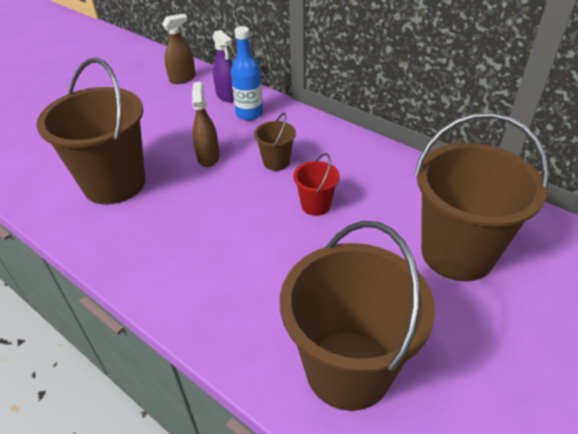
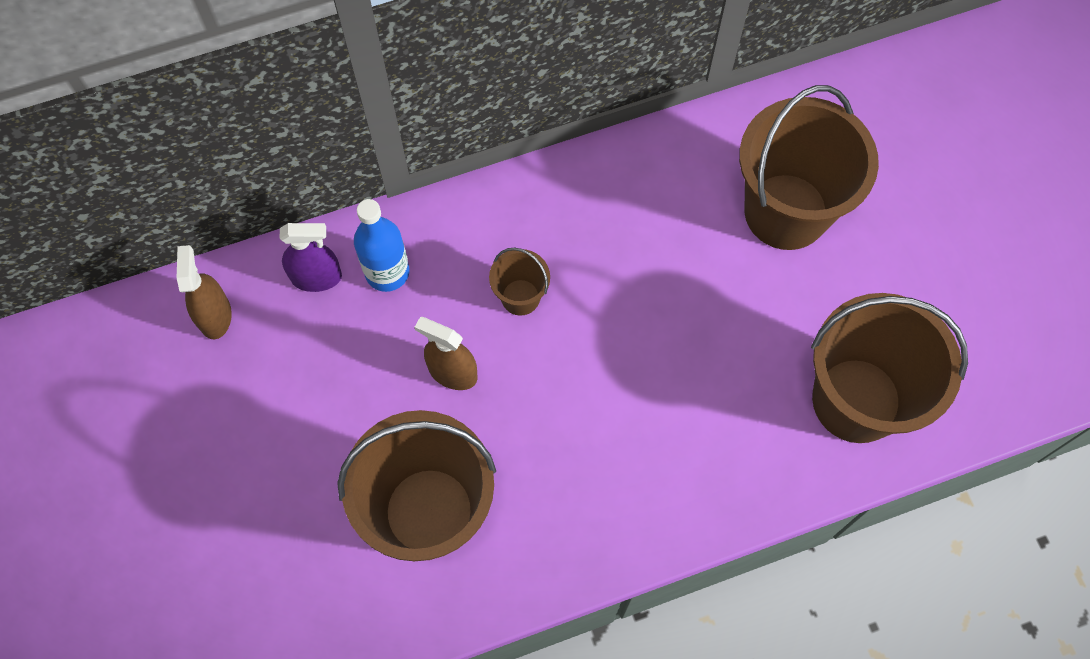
camera: 60 degrees left, 25 degrees up
red bucket [293,153,340,216] -> none

